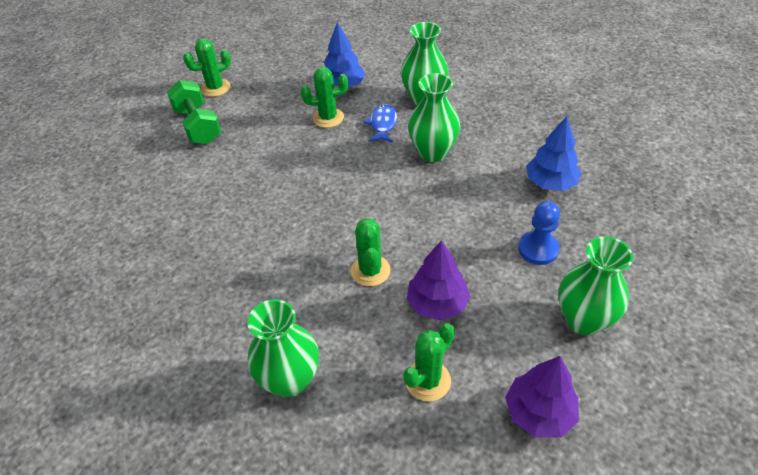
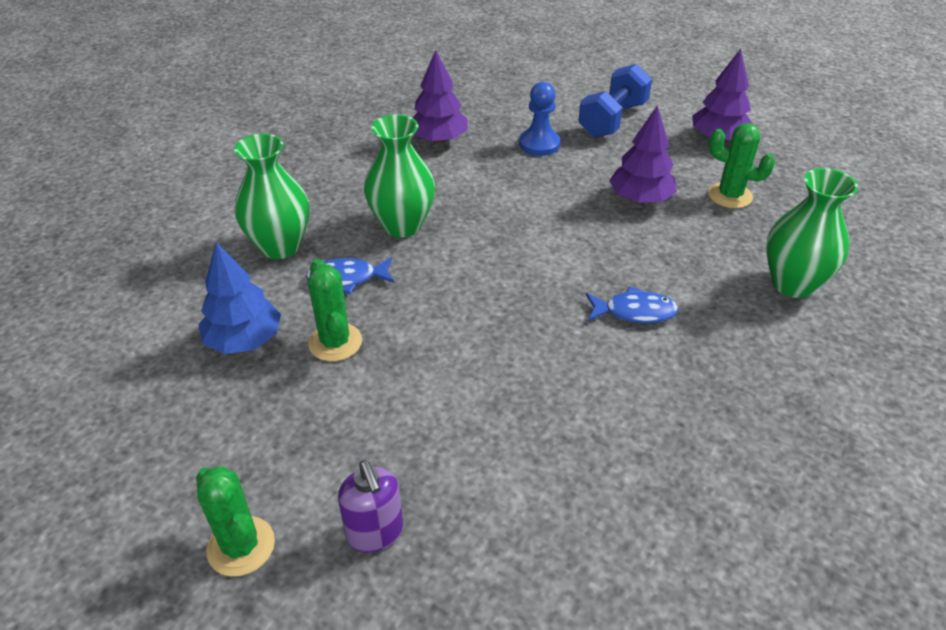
camera: 105 degrees left, 5 degrees down
green dumbbell [167,80,221,144] -> purple soap dispenser [338,460,403,553]
green cactus [351,218,390,286] -> none
blue tree [526,116,581,191] -> purple tree [413,50,468,143]
green vase [559,236,633,335] -> blue dumbbell [578,64,652,138]
none -> blue fish [586,286,678,324]

